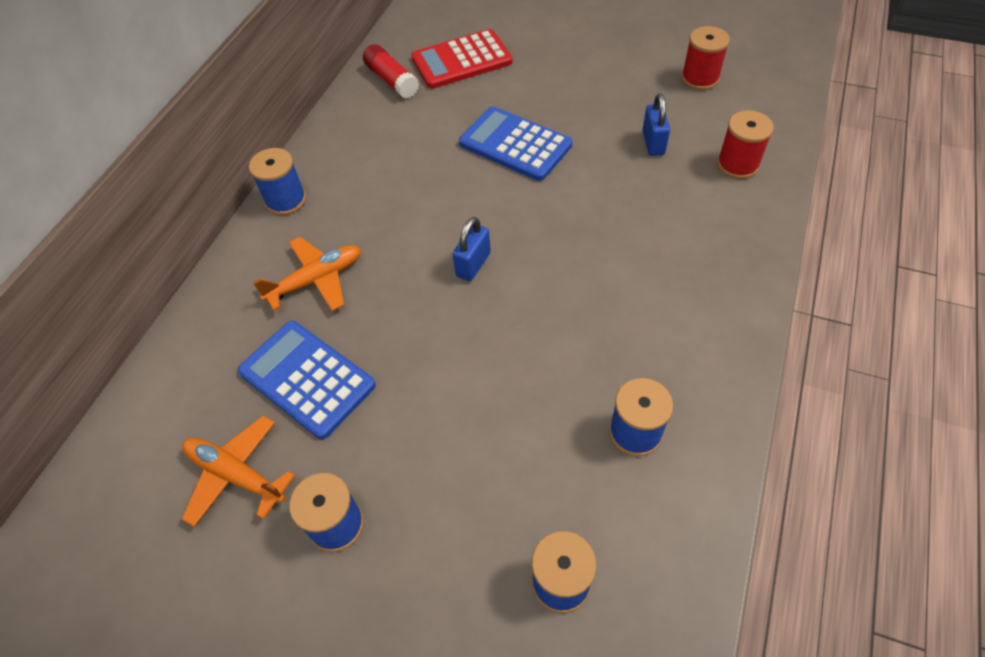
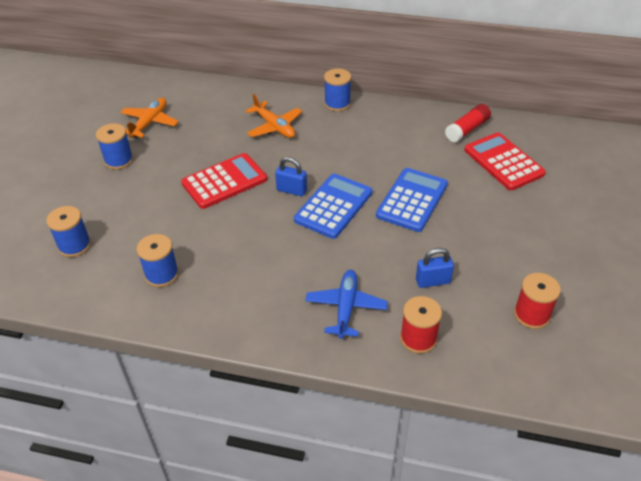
camera: 80 degrees right, 10 degrees down
blue calculator [237,321,376,439] -> blue calculator moved to [294,174,372,239]
none -> red calculator [181,153,267,209]
none -> blue plane [305,270,388,339]

